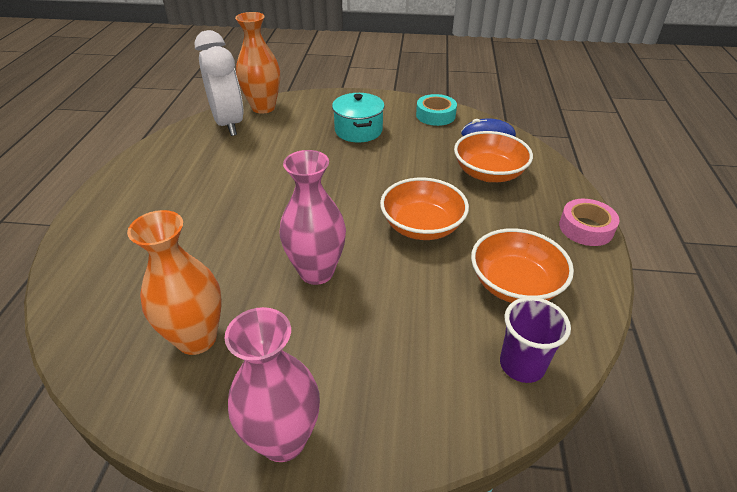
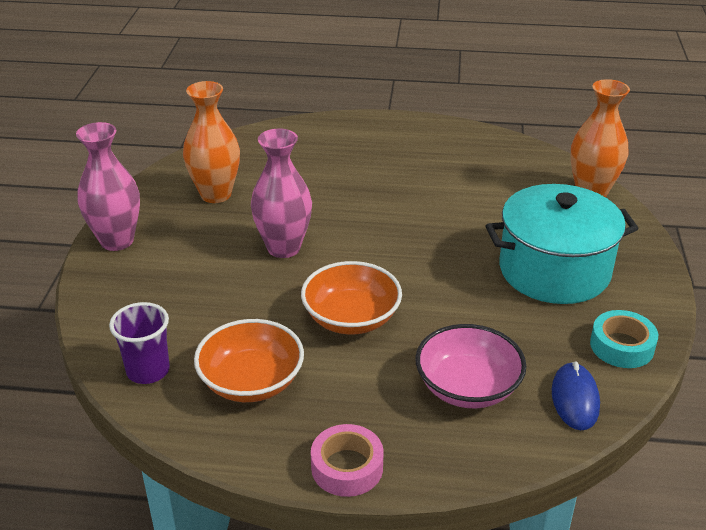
camera: 90 degrees right, 5 degrees down
white clock [194,30,244,136] -> none
turquoise pot [332,93,385,143] -> turquoise pot [486,184,639,304], size x1.67
orange bowl [454,131,533,182] -> pink bowl [415,324,526,408]

